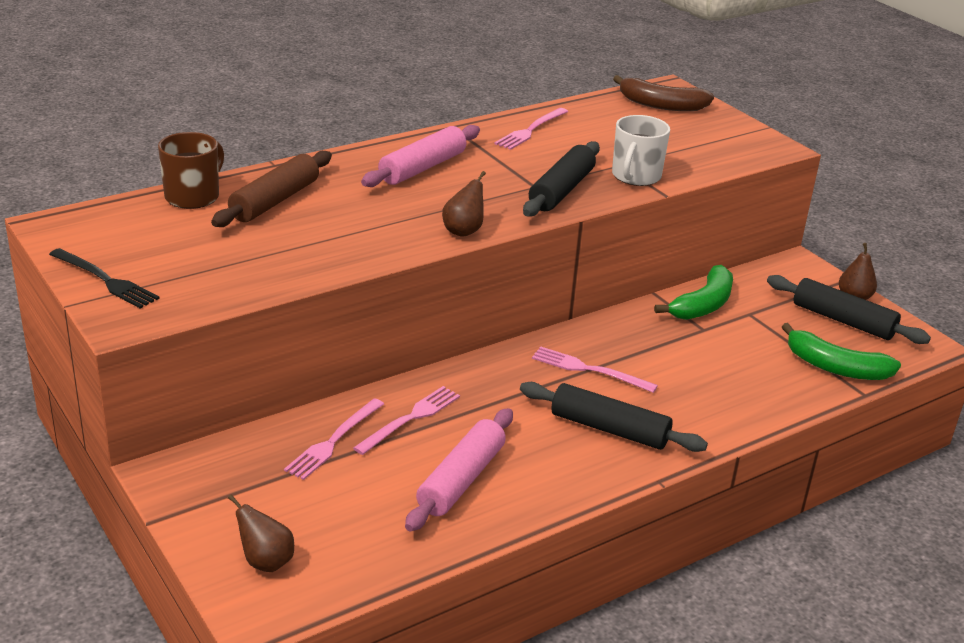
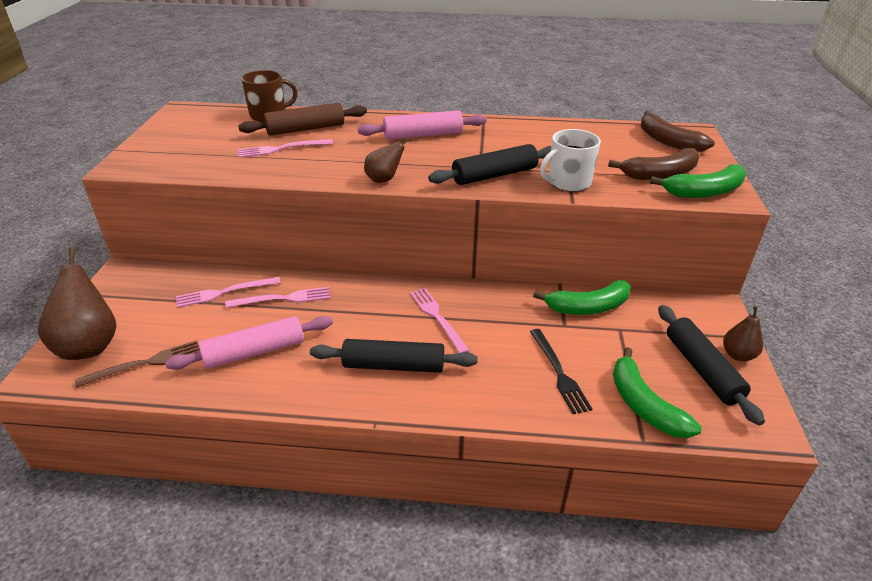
camera: 40 degrees right, 5 degrees up
black fork [49,248,160,309] -> black fork moved to [530,329,592,414]
brown pear [228,494,294,572] -> brown pear [38,247,116,360], size x1.83
pink fork [494,108,568,150] -> pink fork moved to [237,139,333,158]
black rolling pin [520,382,708,452] -> black rolling pin turned 60 degrees counterclockwise [310,339,478,373]
none -> brown fork [75,340,200,388]
none -> brown banana [608,148,700,180]
none -> green banana [650,164,746,198]

